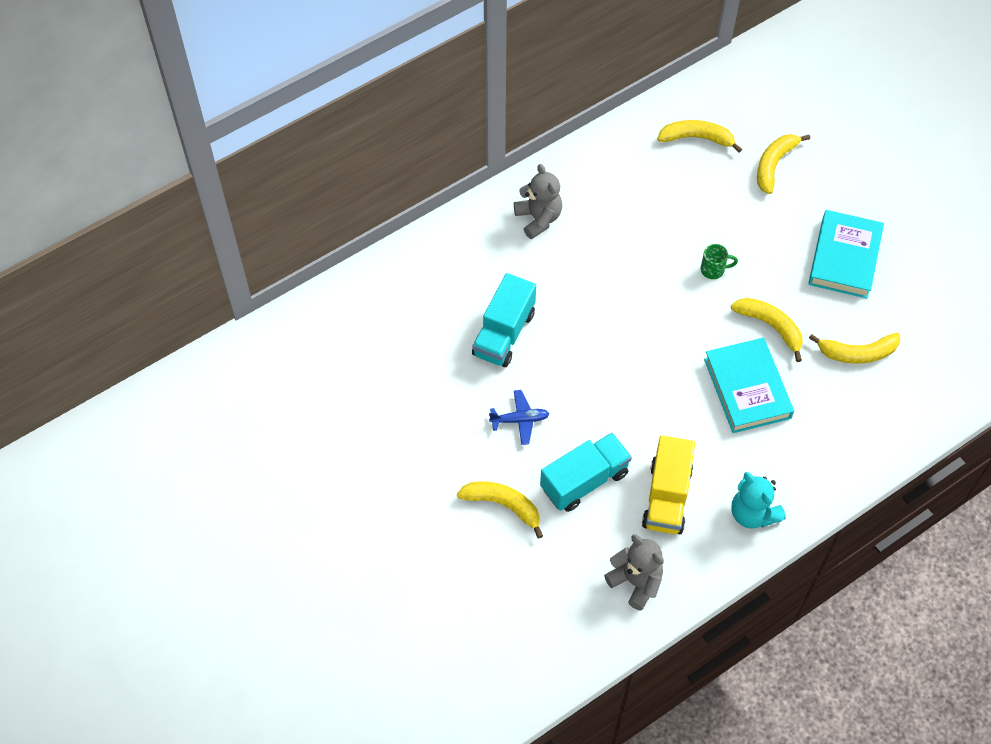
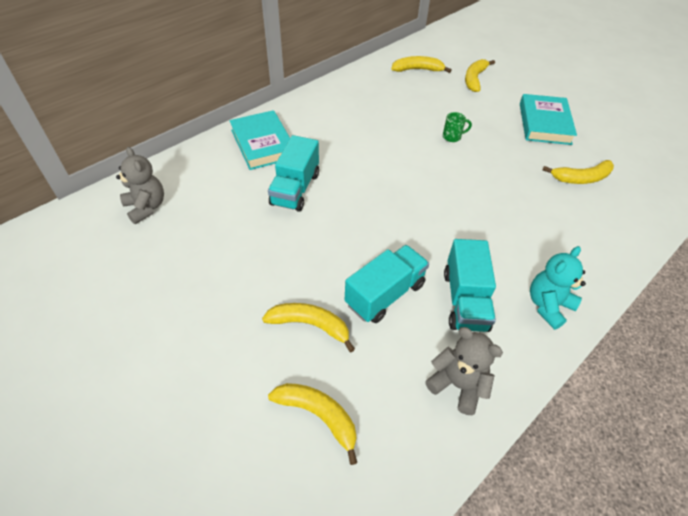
camera: 10 degrees left, 10 degrees down
blue plane [489,390,549,445] -> none
grey teddy bear [514,164,562,239] -> grey teddy bear moved to [116,147,164,224]
yellow truck [642,435,695,534] -> turquoise truck [444,239,496,332]
turquoise book [704,338,794,433] -> turquoise book moved to [229,110,290,170]
yellow banana [731,298,803,362] -> yellow banana moved to [268,383,357,465]
turquoise teddy bear [731,472,786,529] -> turquoise teddy bear turned 90 degrees clockwise [530,246,586,330]

